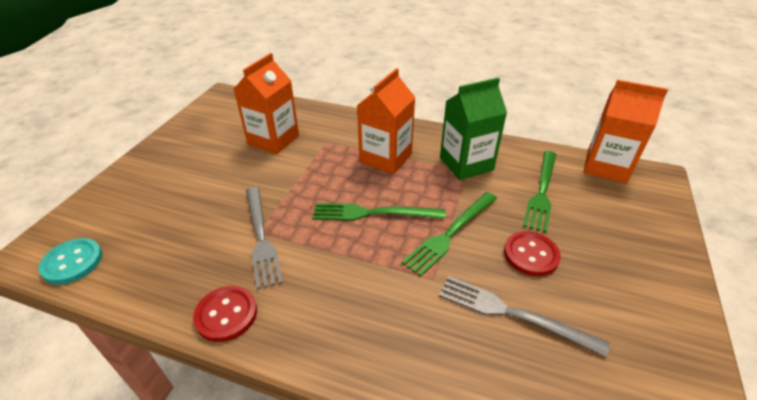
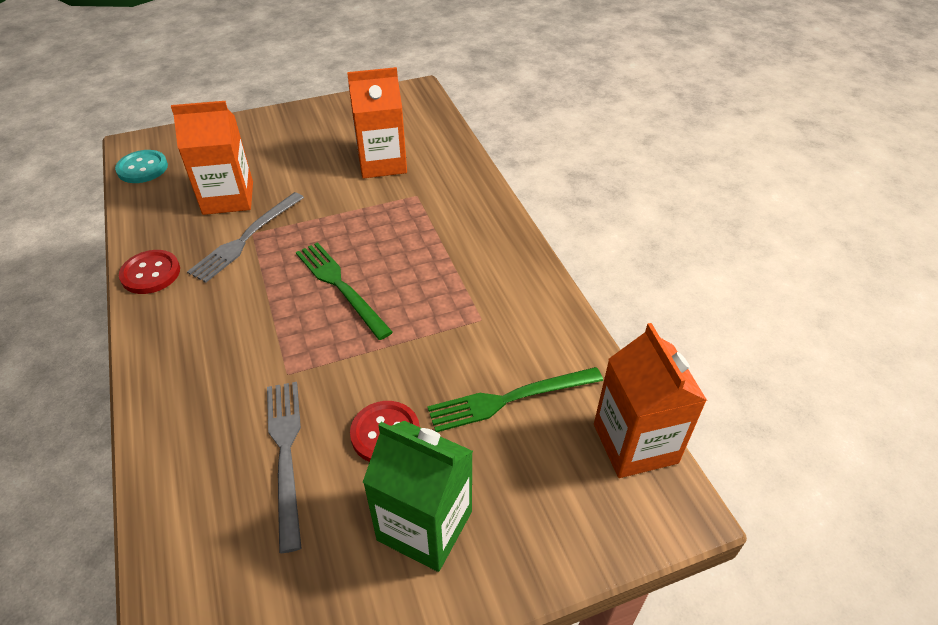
camera: 50 degrees right, 5 degrees up
orange carton [357,68,415,174] -> orange carton moved to [171,101,253,215]
green fork [401,192,497,277] -> none
green carton [440,78,507,180] -> green carton moved to [363,421,473,572]

